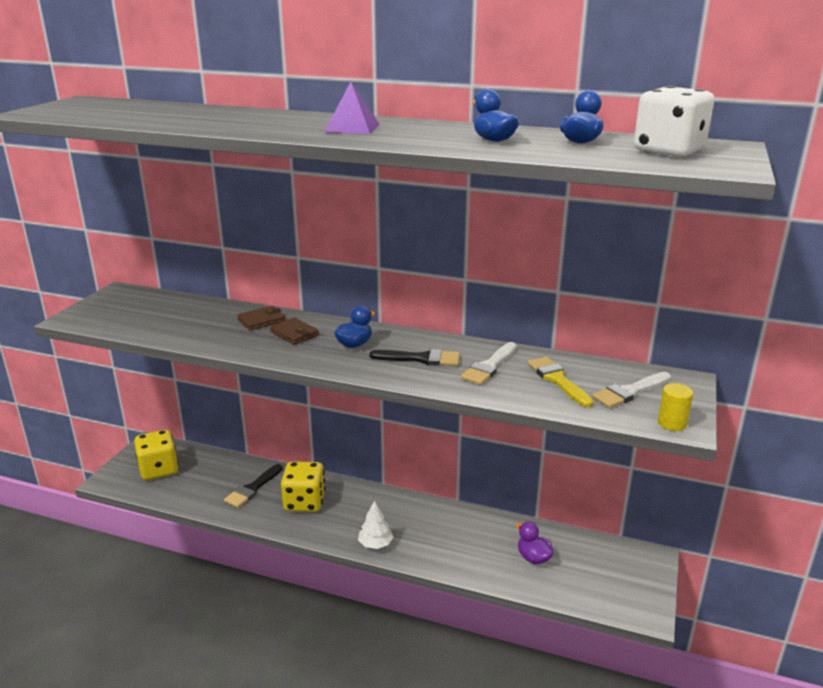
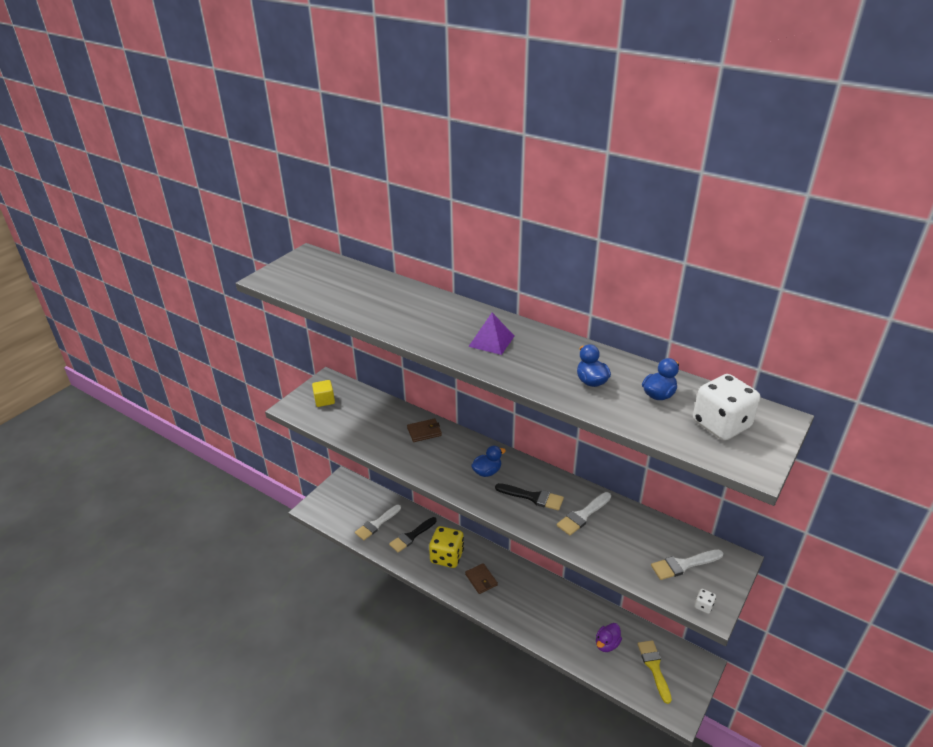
camera: 15 degrees right, 10 degrees up
yellow dice [134,430,179,480] -> none
brown wallet [270,318,319,345] -> brown wallet moved to [465,563,498,594]
white tree [358,500,393,549] -> none
purple duck [516,522,553,564] -> purple duck turned 120 degrees counterclockwise [596,623,622,652]
yellow brush [527,357,593,407] -> yellow brush moved to [638,640,672,704]
yellow cylinder [658,383,693,431] -> white dice [694,589,716,614]
none -> yellow cube [312,380,335,407]
none -> white brush [355,505,401,540]

